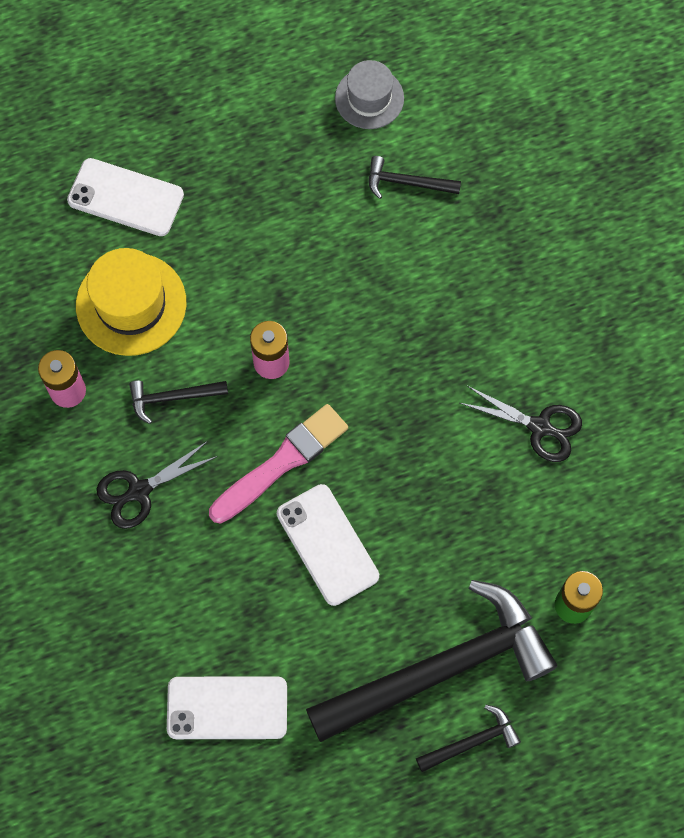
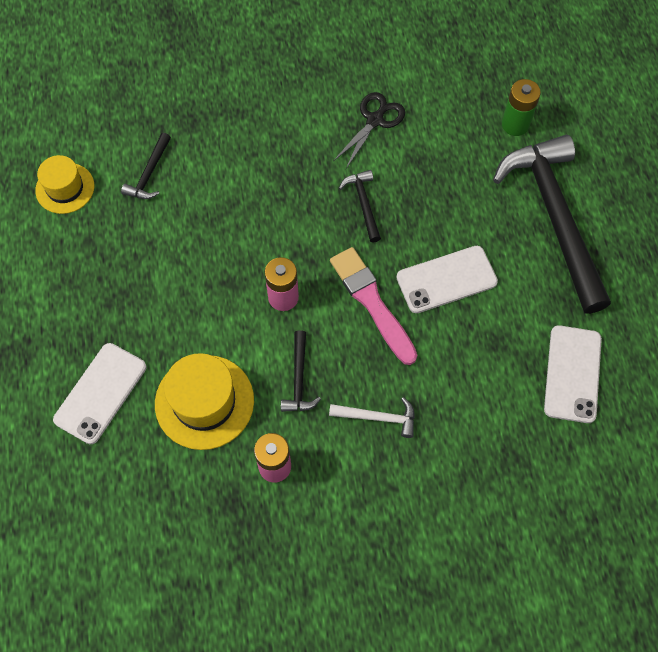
camera: 80 degrees left, 5 degrees down
black scissors [96,441,218,529] -> white hammer [329,397,415,438]
grey hat [335,60,404,129] -> yellow hat [35,155,94,214]
black hammer [416,705,521,772] -> black hammer moved to [339,170,381,243]

